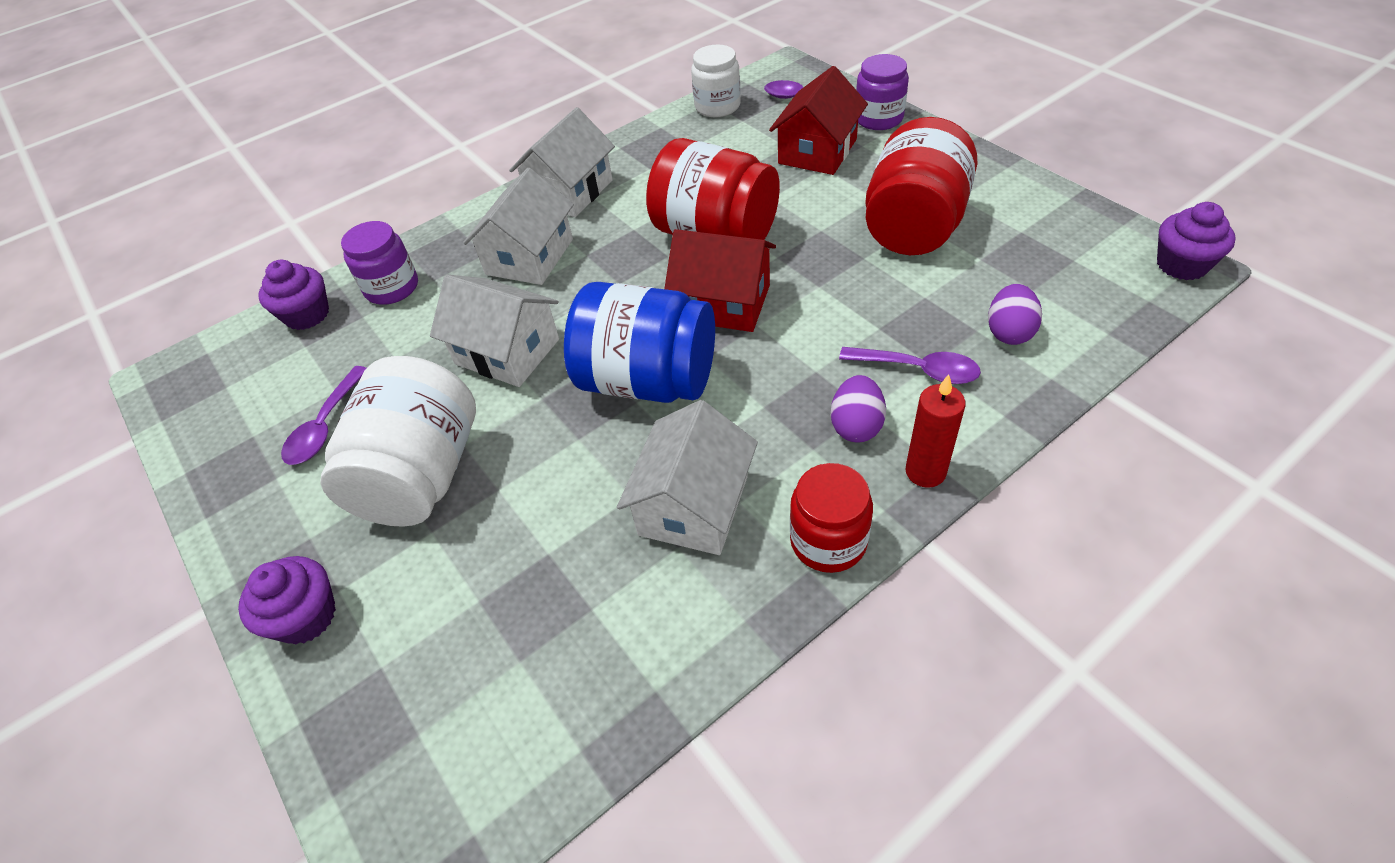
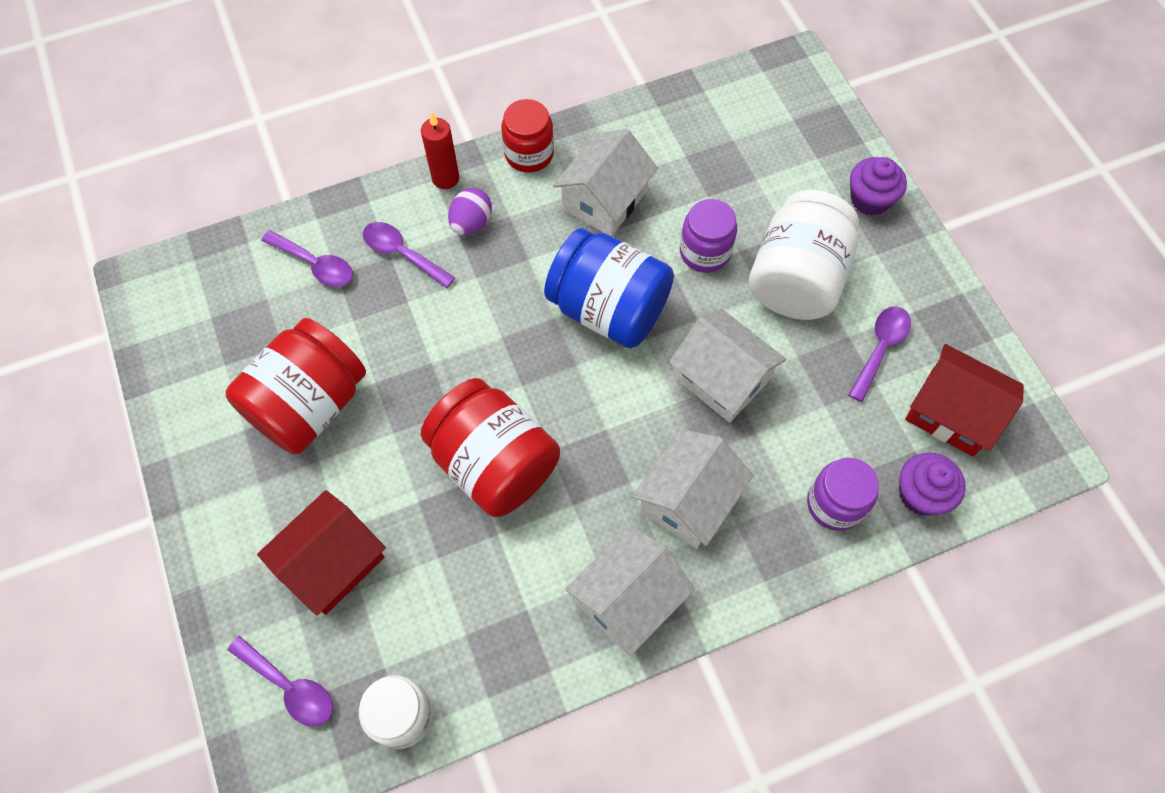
camera: 170 degrees left, 15 degrees up
red house [664,229,776,332] -> red house moved to [905,344,1024,457]
purple jar [856,54,909,130] -> purple jar moved to [680,199,737,273]
purple egg [988,284,1042,345] -> purple spoon [261,230,353,287]
purple cupcake [1157,202,1236,280] -> none

